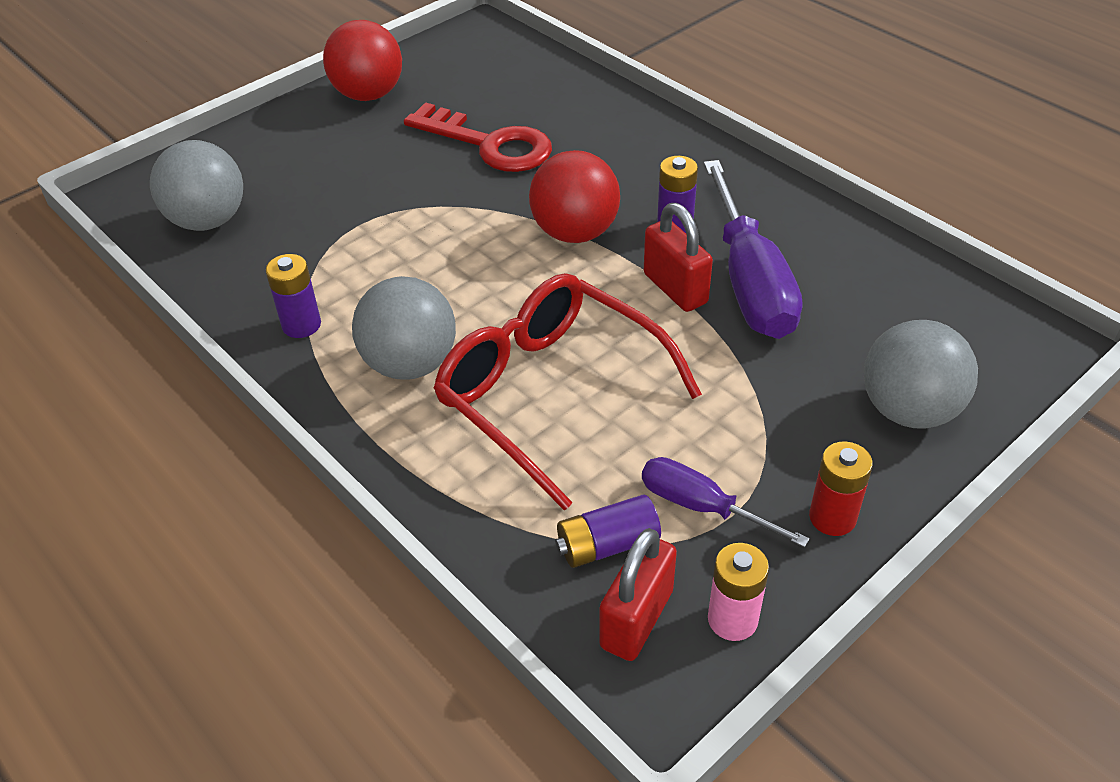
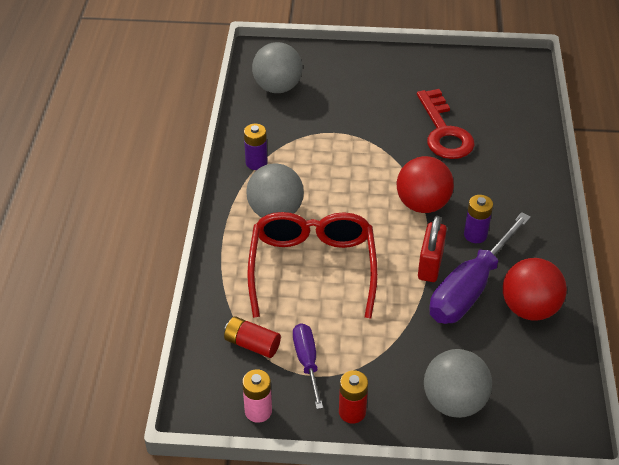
camera: 45 degrees right, 0 degrees up
red ball [323,20,402,101] -> red ball moved to [503,258,567,321]
purple battery [555,495,661,568] -> red battery [224,316,281,358]
red padlock [599,528,677,661] -> none

